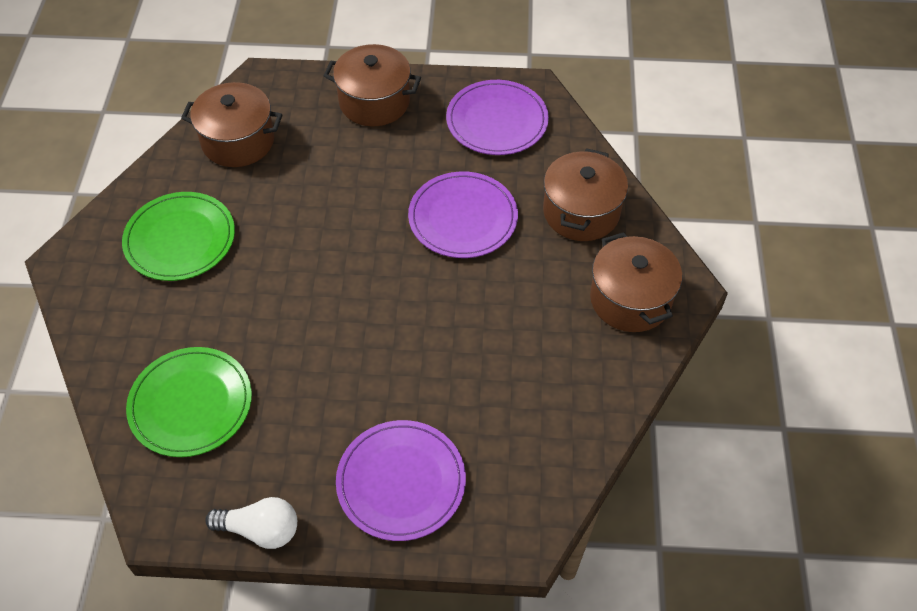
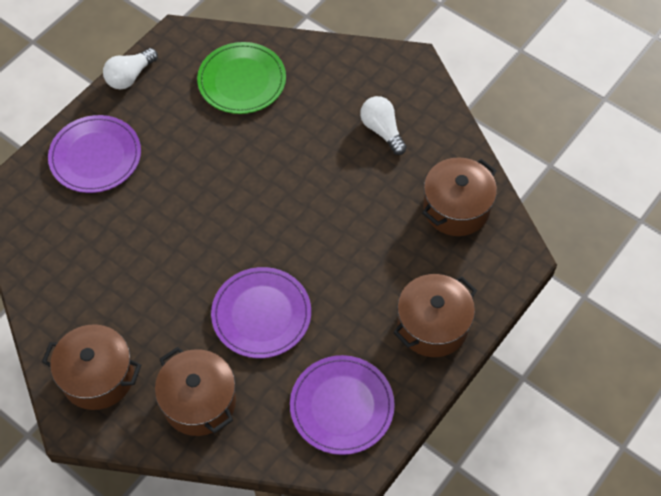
camera: 125 degrees right, 5 degrees up
green plate [122,192,235,281] -> white light bulb [360,96,407,155]

